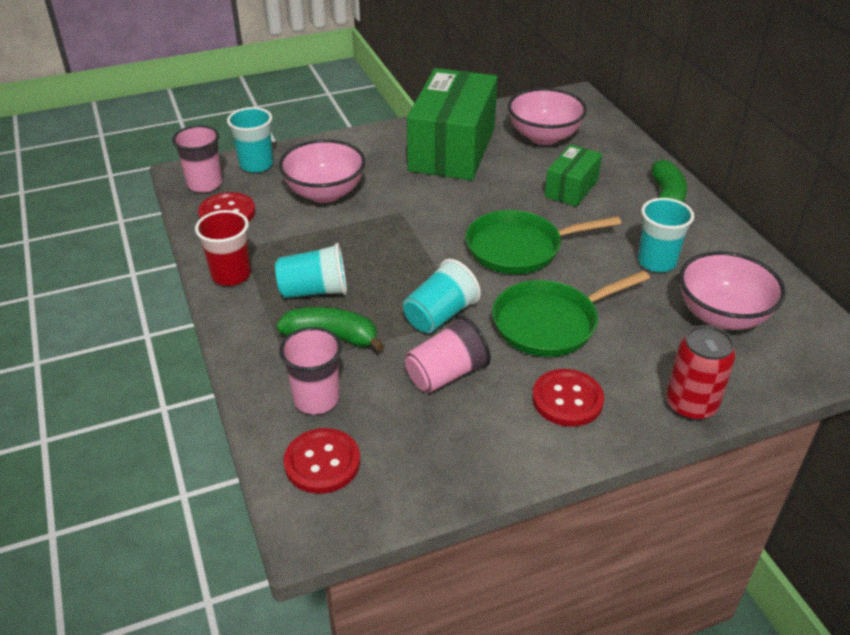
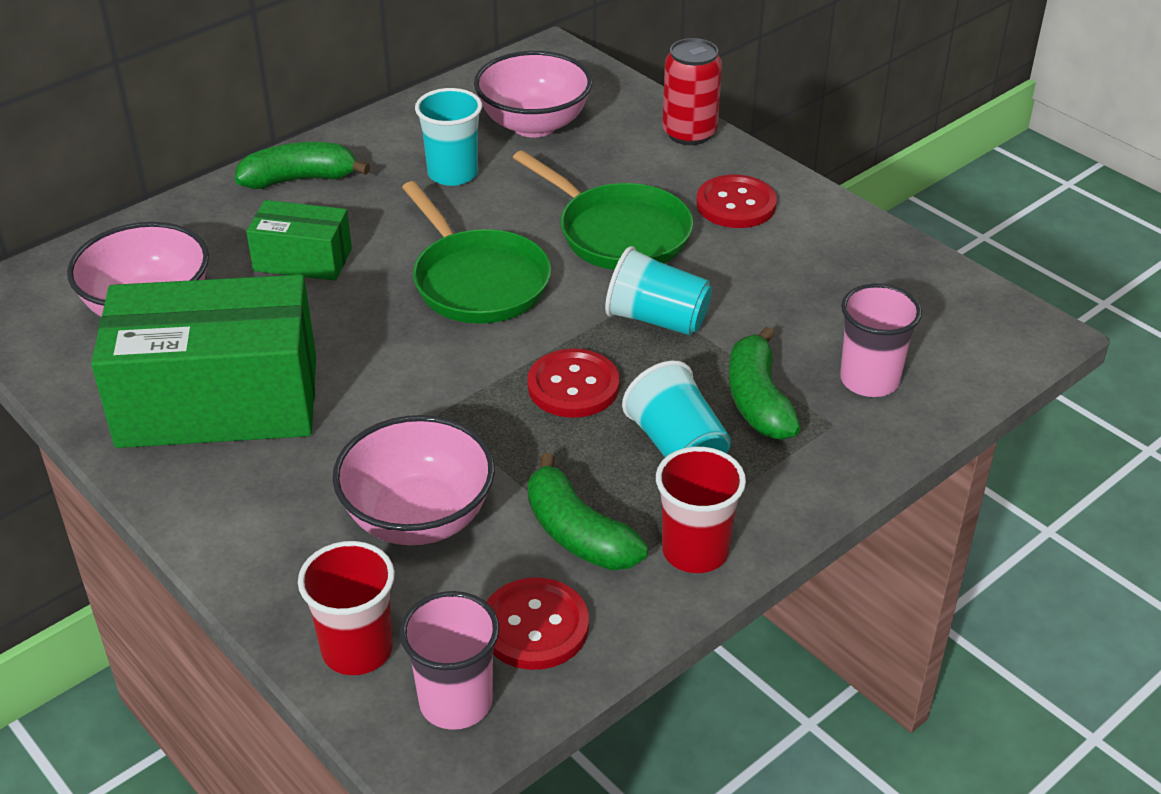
camera: 110 degrees left, 0 degrees up
turquoise cup [227,107,273,173] -> red cup [298,541,395,675]
red button [284,428,360,494] -> red button moved to [527,349,620,418]
pink cup [405,316,491,393] -> none
none -> green banana [528,453,648,570]

